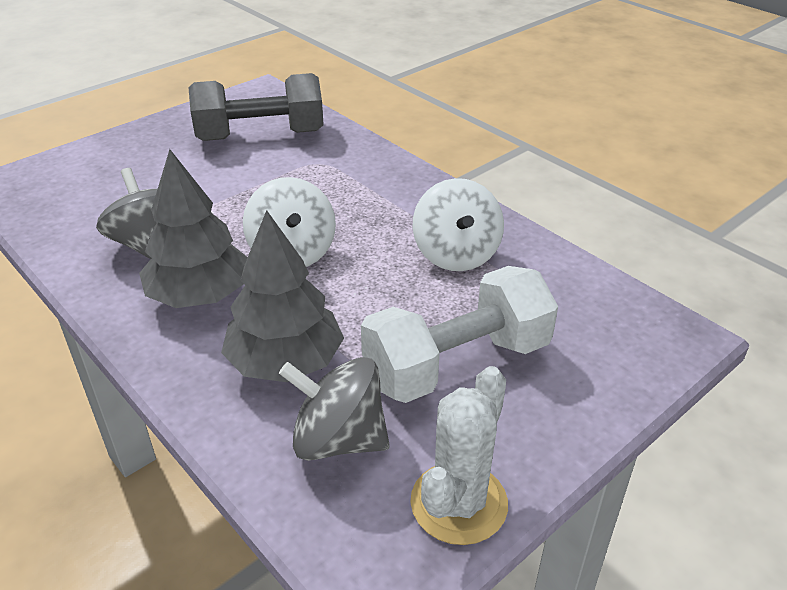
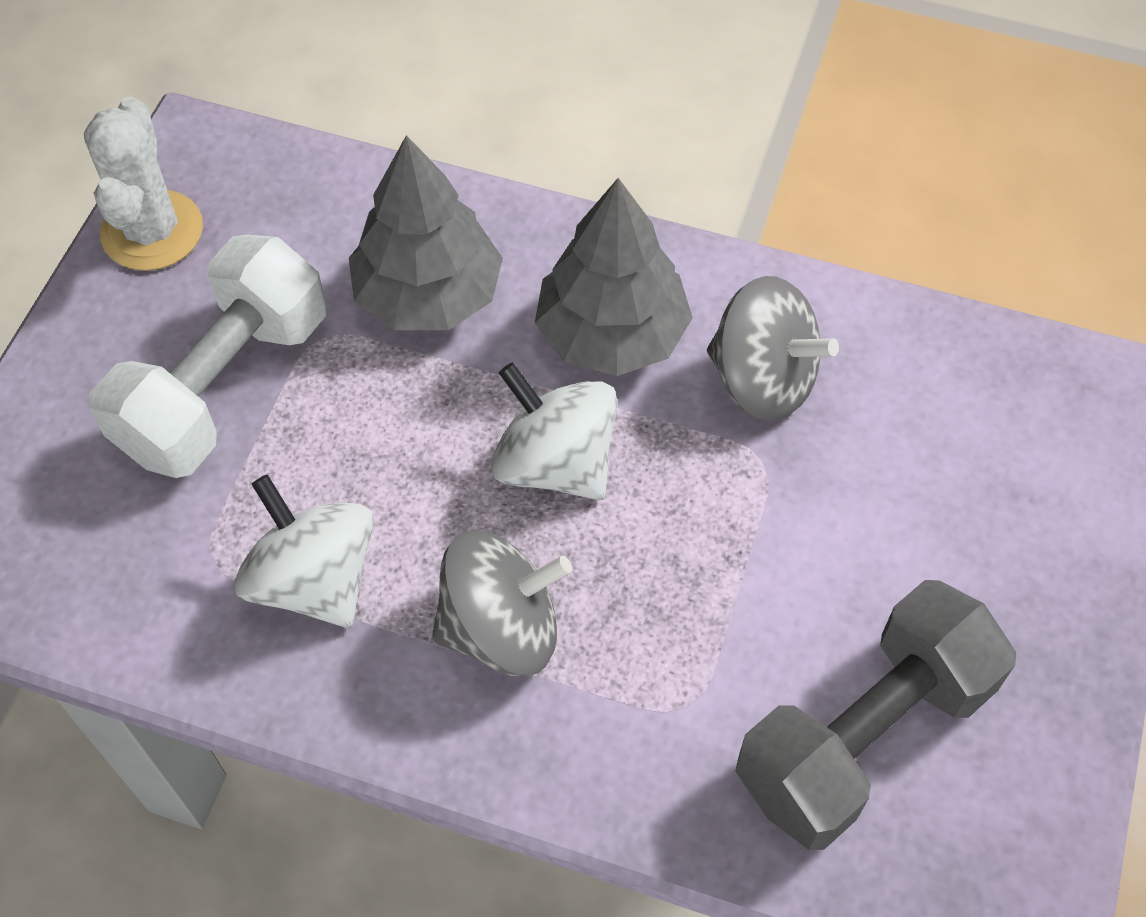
camera: 150 degrees right, 20 degrees up
grey spinning top [279,357,390,461] -> grey spinning top moved to [432,530,572,676]

